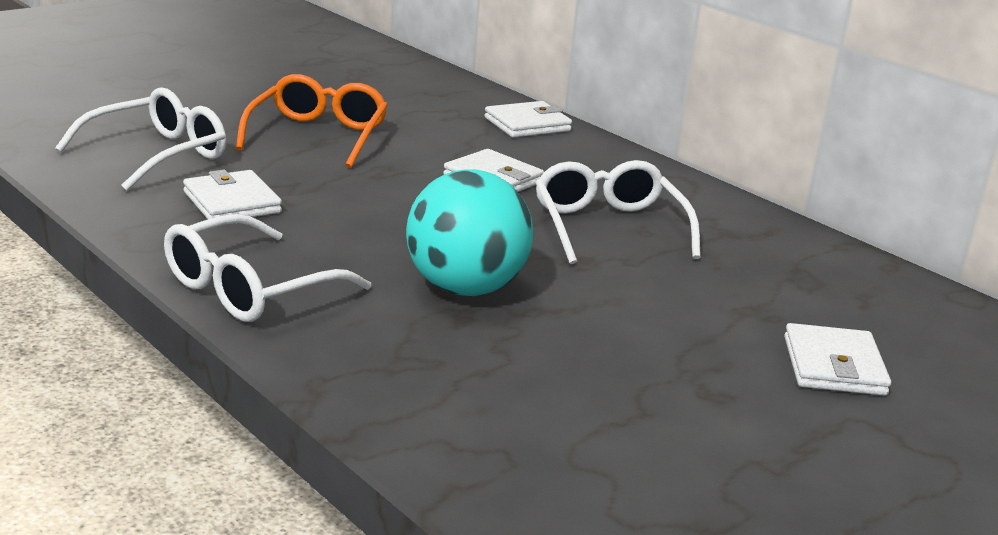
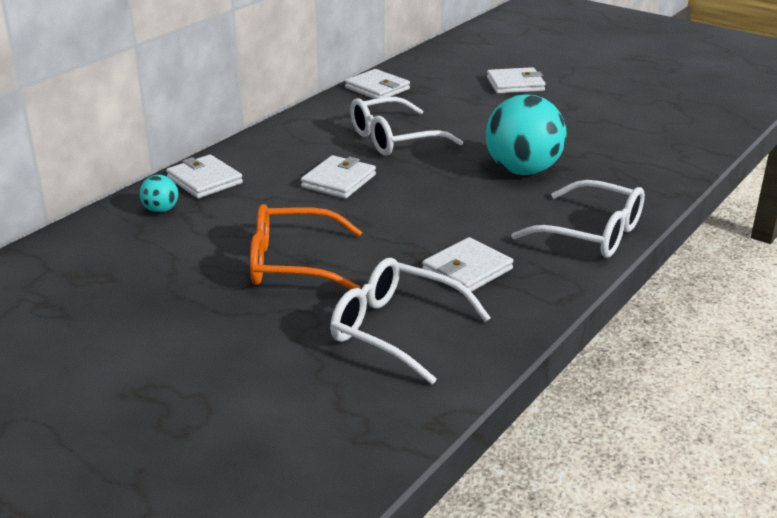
camera: 100 degrees left, 5 degrees up
none -> turquoise ball [139,175,178,213]
none -> white wallet [345,69,410,99]

